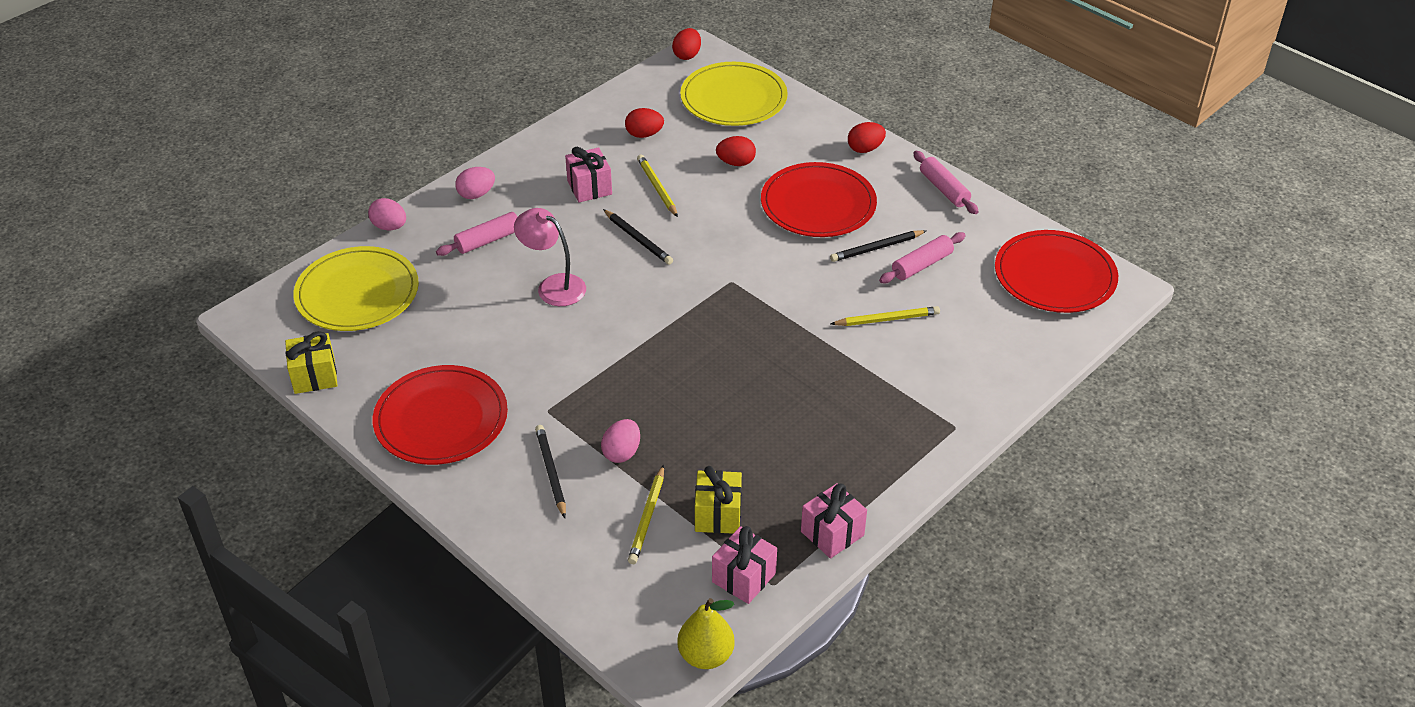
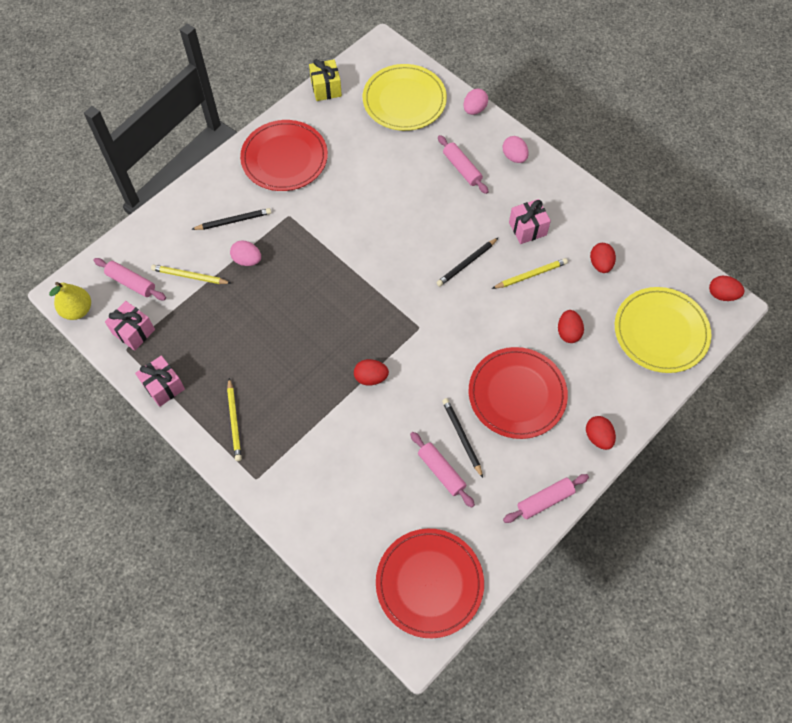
camera: 90 degrees right, 20 degrees up
pink lamp [514,208,586,306] -> none
yellow gift [695,466,742,533] -> none
yellow pencil [830,306,940,326] -> yellow pencil moved to [227,378,242,461]
none -> pink rolling pin [94,258,166,300]
none -> red egg [354,359,389,385]

